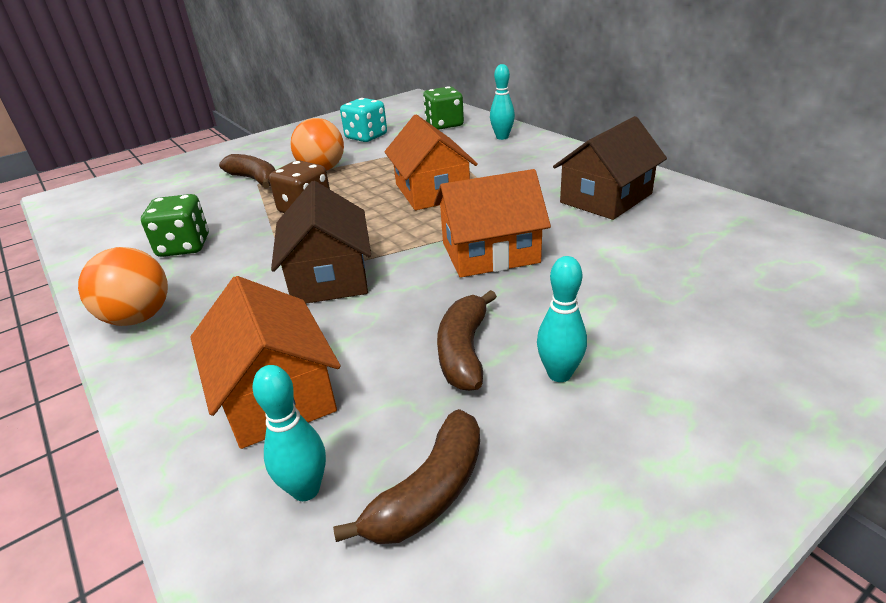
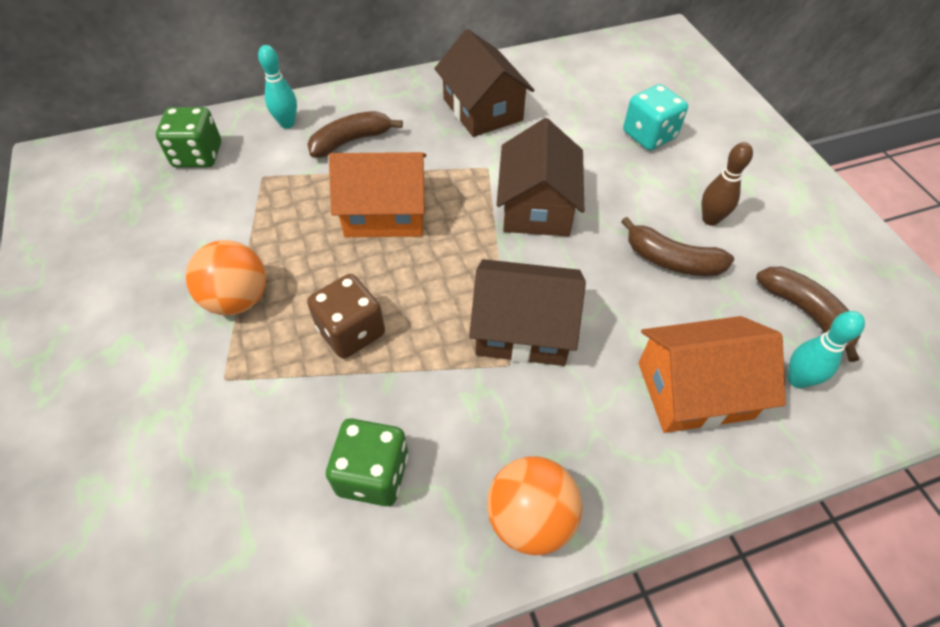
camera: 75 degrees left, 20 degrees up
brown banana [219,154,275,188] -> brown banana moved to [307,111,403,158]
turquoise dice [340,98,387,142] -> turquoise dice moved to [623,84,688,150]
orange house [434,169,551,278] -> brown house [496,118,584,236]
turquoise bowling pin [537,256,587,382] -> brown bowling pin [702,142,753,226]

